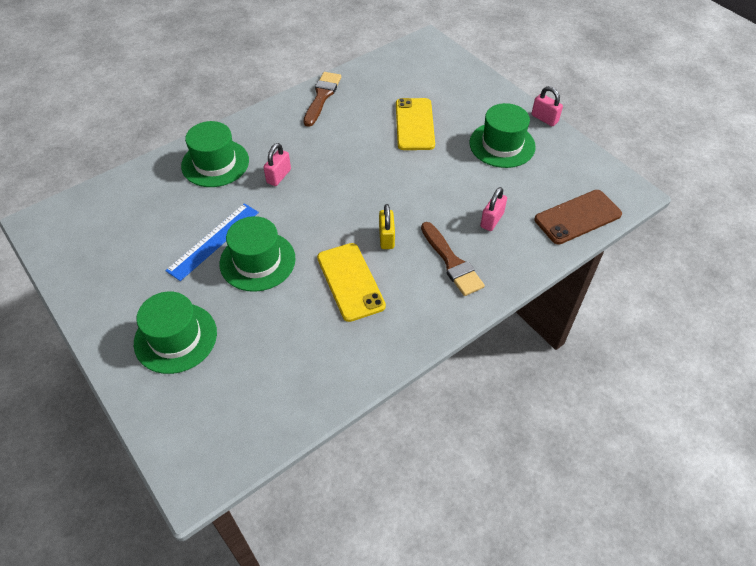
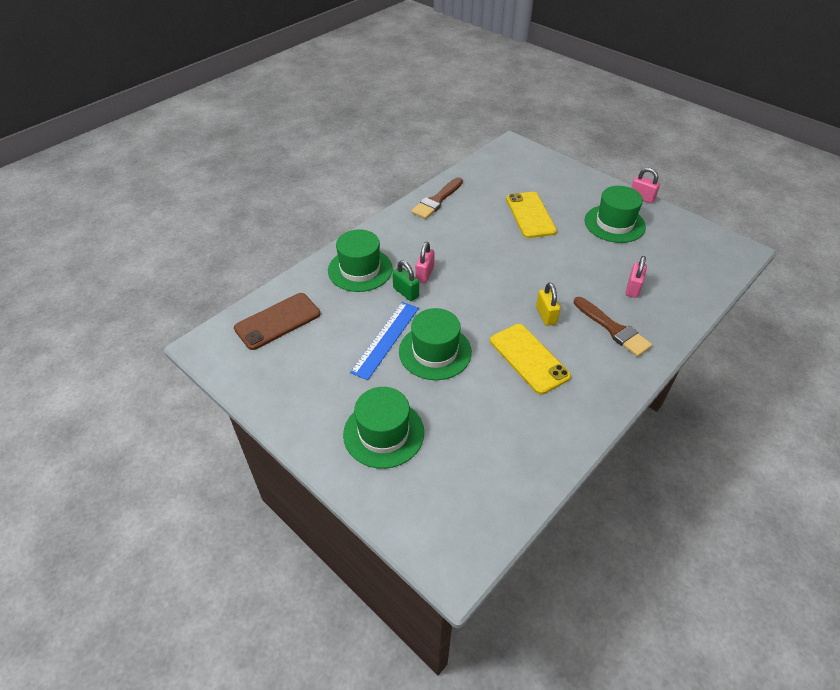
camera: 10 degrees left, 5 degrees down
brown brush [303,72,341,127] -> brown brush turned 150 degrees counterclockwise [411,177,463,219]
brown phone [534,190,622,244] -> brown phone moved to [234,293,321,350]
none -> green padlock [392,261,419,301]

